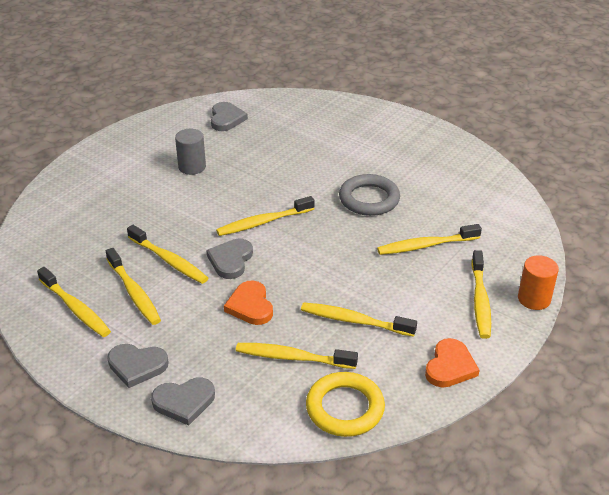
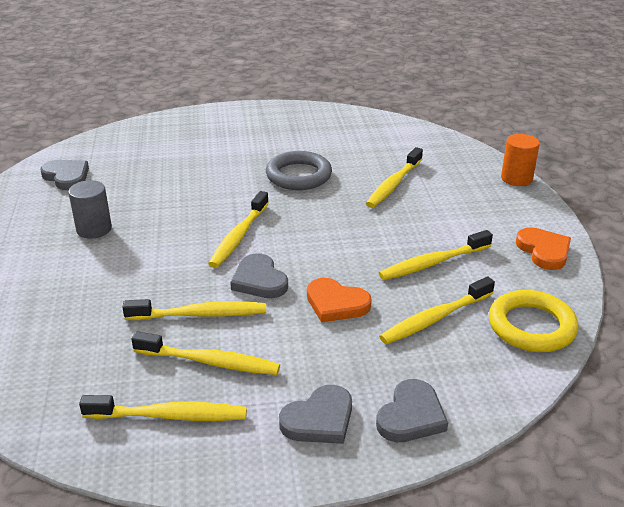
camera: 45 degrees left, 5 degrees down
yellow toothbrush [471,250,491,339] -> none

